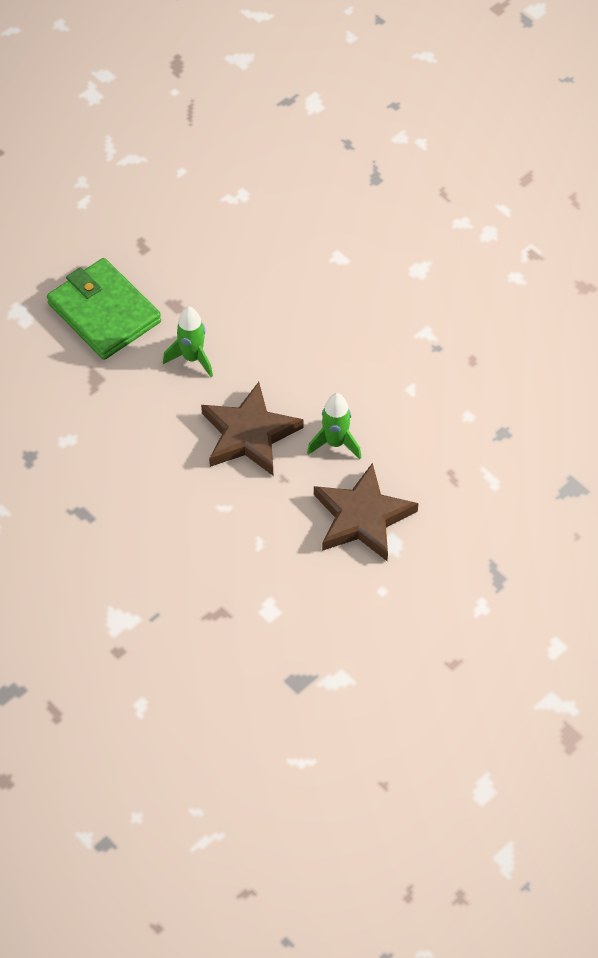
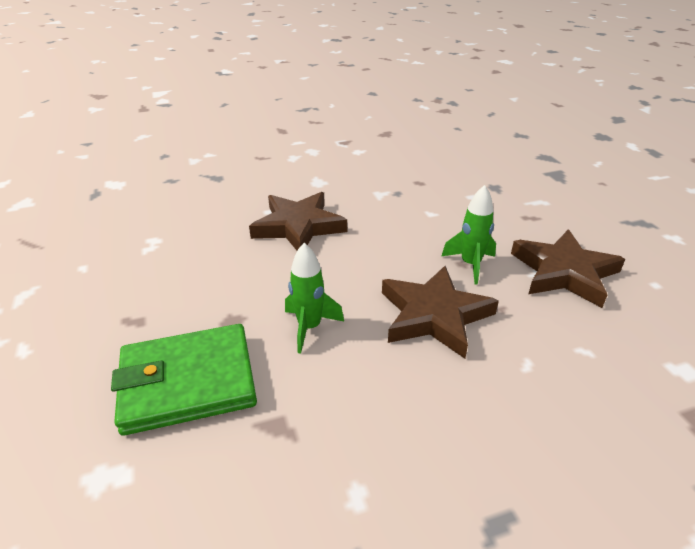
camera: 65 degrees left, 20 degrees down
none -> brown star [249,192,347,251]

